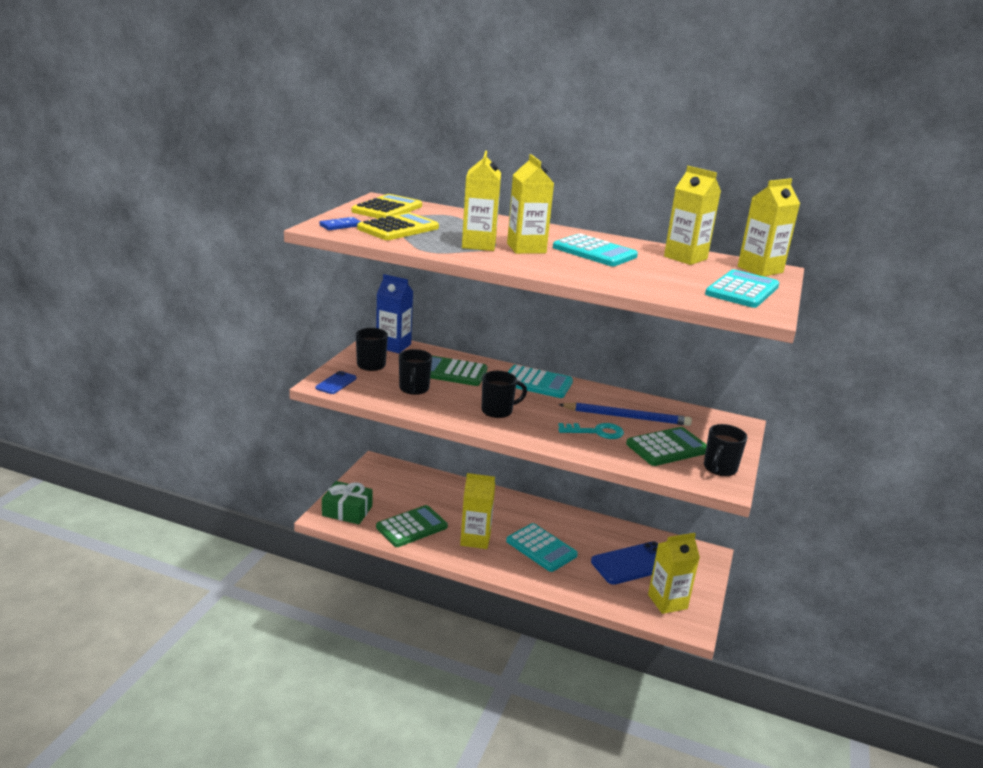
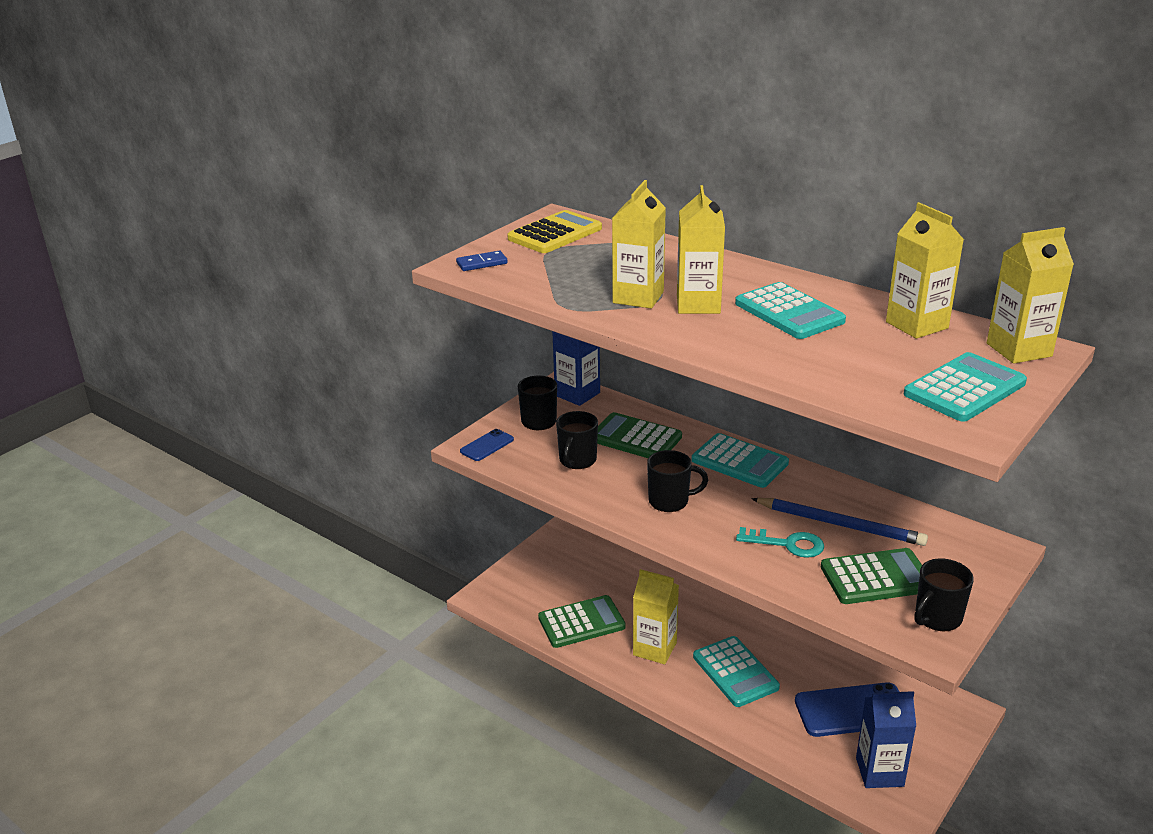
camera: 20 degrees right, 5 degrees up
green gift [322,481,373,524] -> none
yellow calculator [357,212,439,240] -> none
yellow carton [648,533,700,614] -> blue carton [856,691,916,788]

